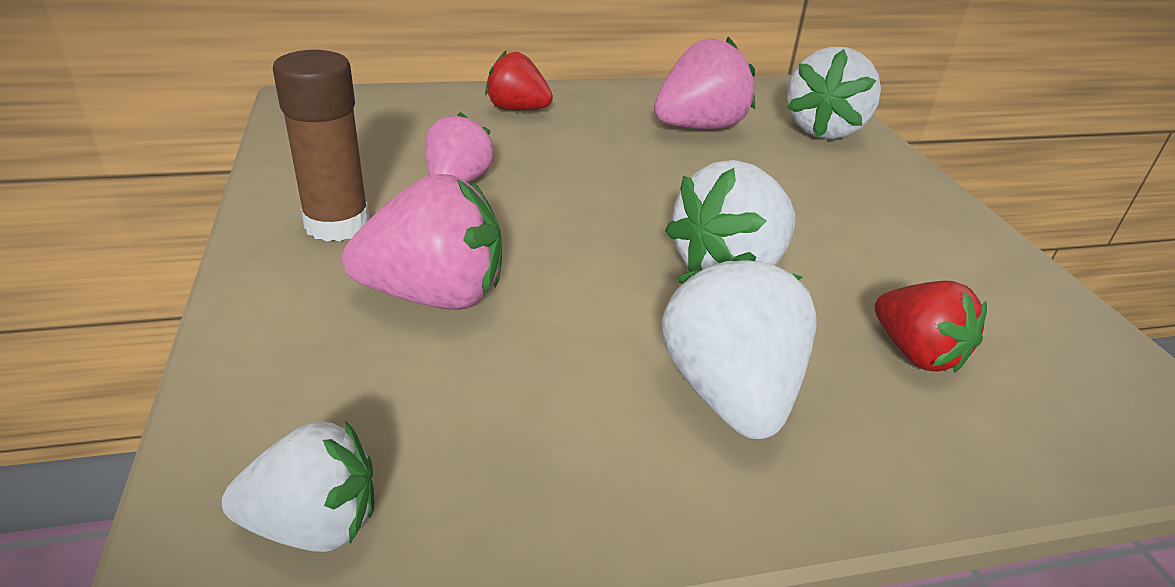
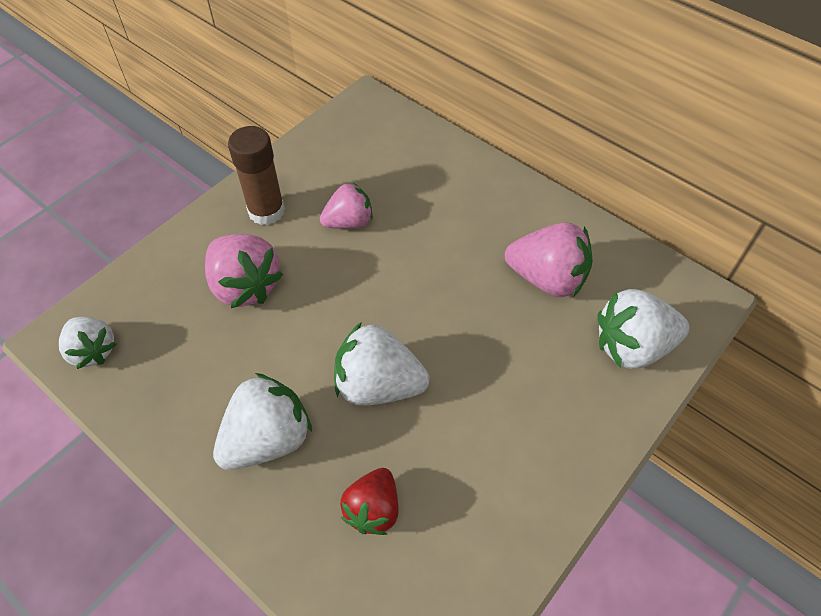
camera: 55 degrees right, 20 degrees up
red strawberry [485,50,553,110] -> none

